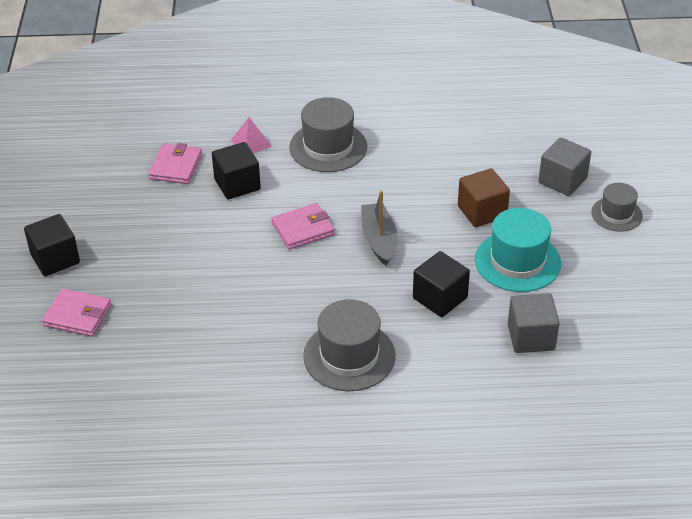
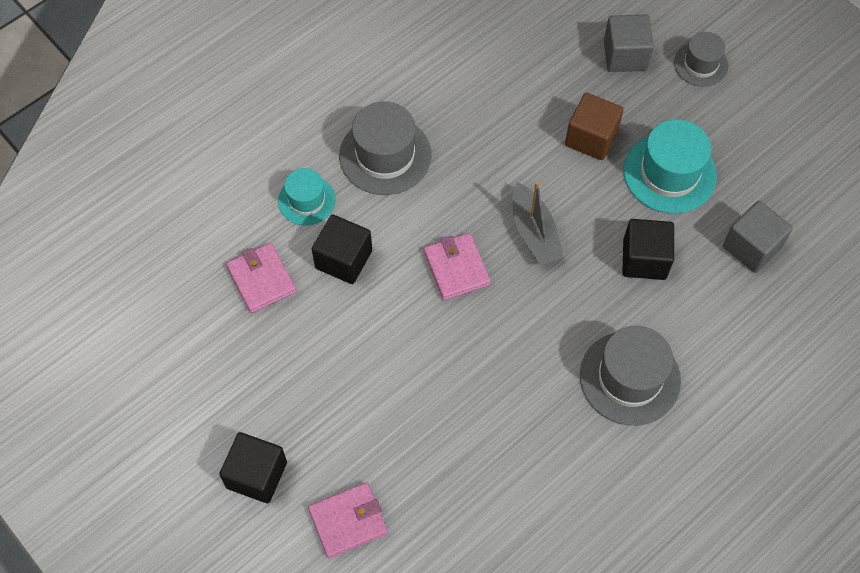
camera: 40 degrees left, 20 degrees up
pink pyramid [231,117,272,154] -> turquoise hat [278,168,336,225]
pink wallet [271,203,335,250] -> pink wallet turned 45 degrees counterclockwise [423,233,491,300]
grey boat [361,191,397,266] -> grey boat turned 150 degrees counterclockwise [512,181,564,265]

